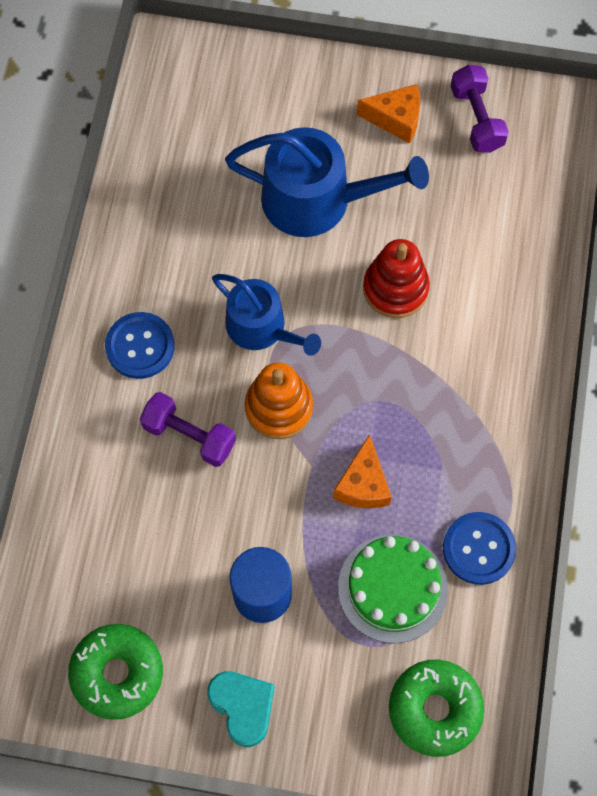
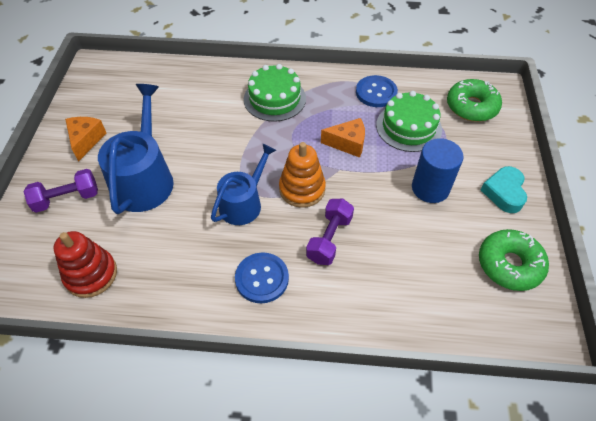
camera: 95 degrees left, 15 degrees down
turquoise heart [207,671,275,747] -> turquoise heart turned 45 degrees counterclockwise [481,166,527,213]
red stacking toy [363,239,430,318] -> red stacking toy moved to [53,231,117,298]
purple dumbbell [450,65,509,153] -> purple dumbbell moved to [24,169,98,213]
none -> green cake [244,64,306,122]

